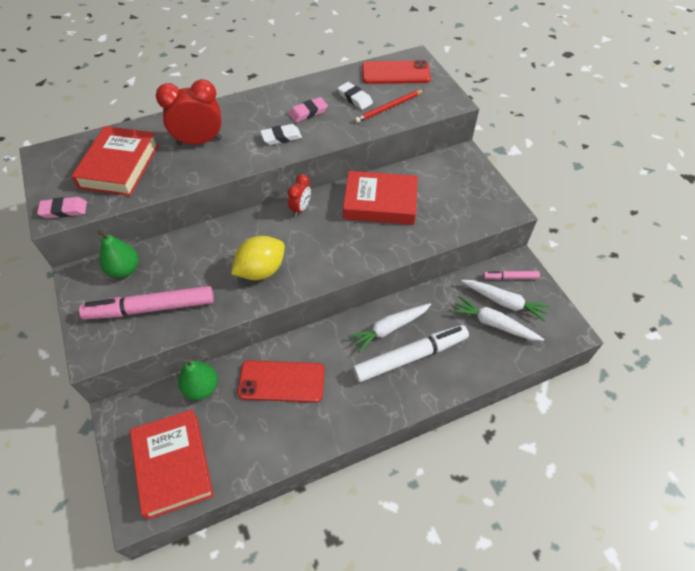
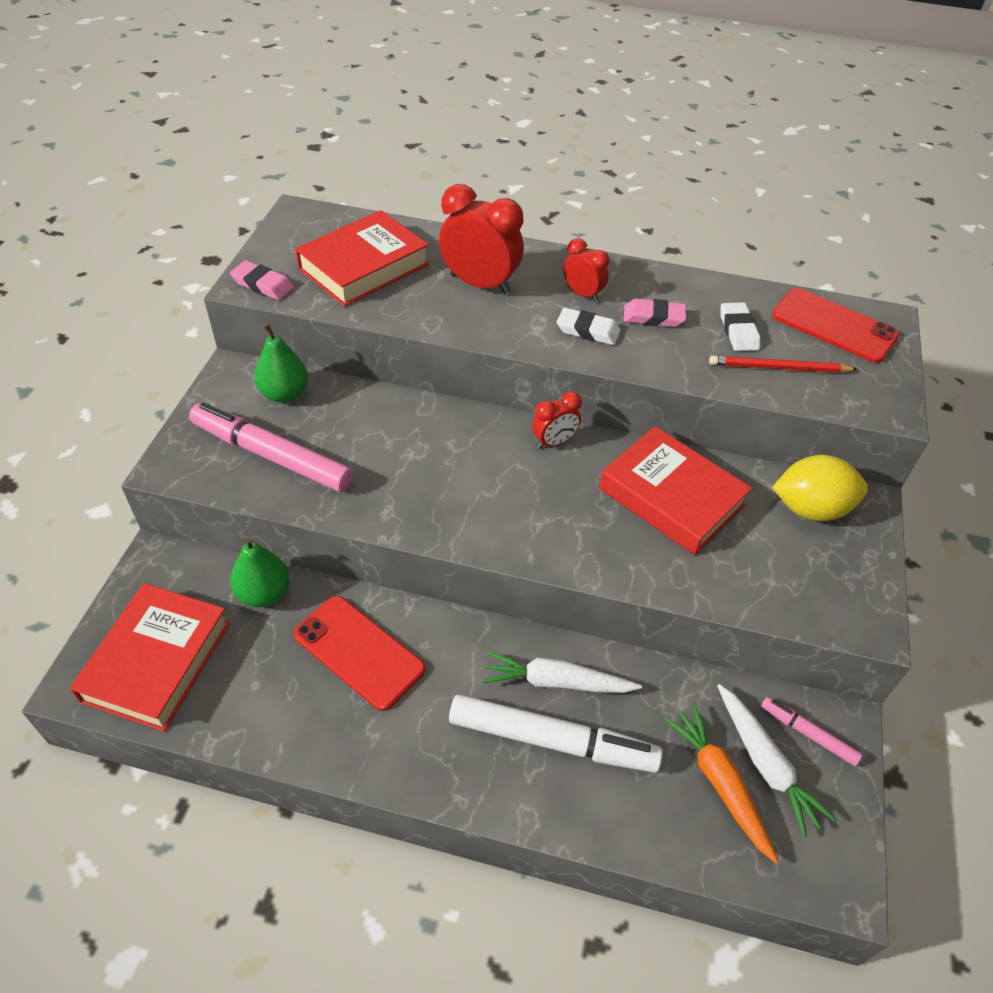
camera: 35 degrees right, 5 degrees down
yellow lemon [231,236,285,280] -> yellow lemon moved to [772,455,868,521]
white carrot [452,296,544,341] -> orange carrot [664,704,779,864]
none -> red clock [563,238,609,302]

